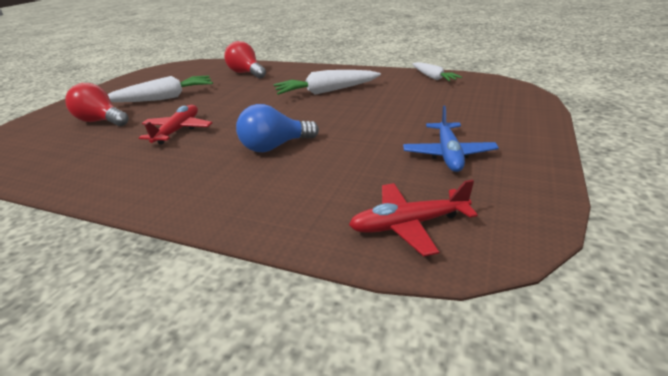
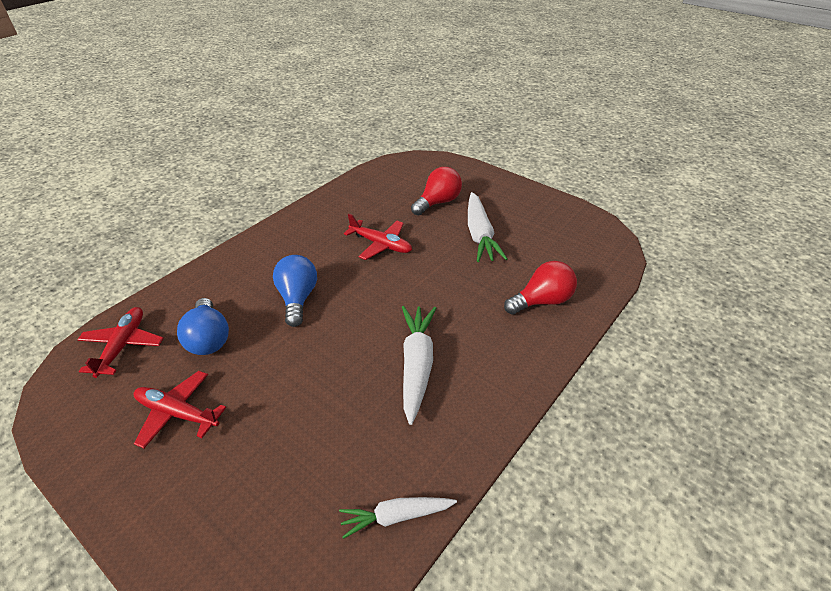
camera: 105 degrees right, 10 degrees up
blue plane [403,106,499,172] -> red plane [134,371,226,448]
none -> blue light bulb [177,298,229,355]

